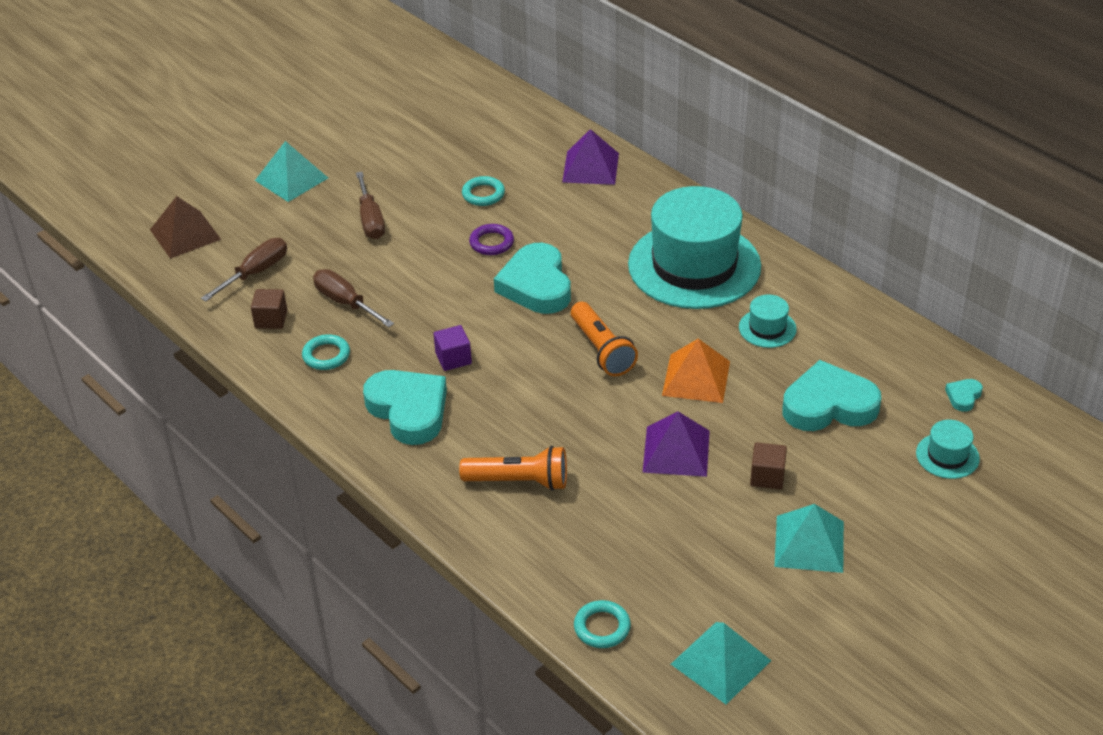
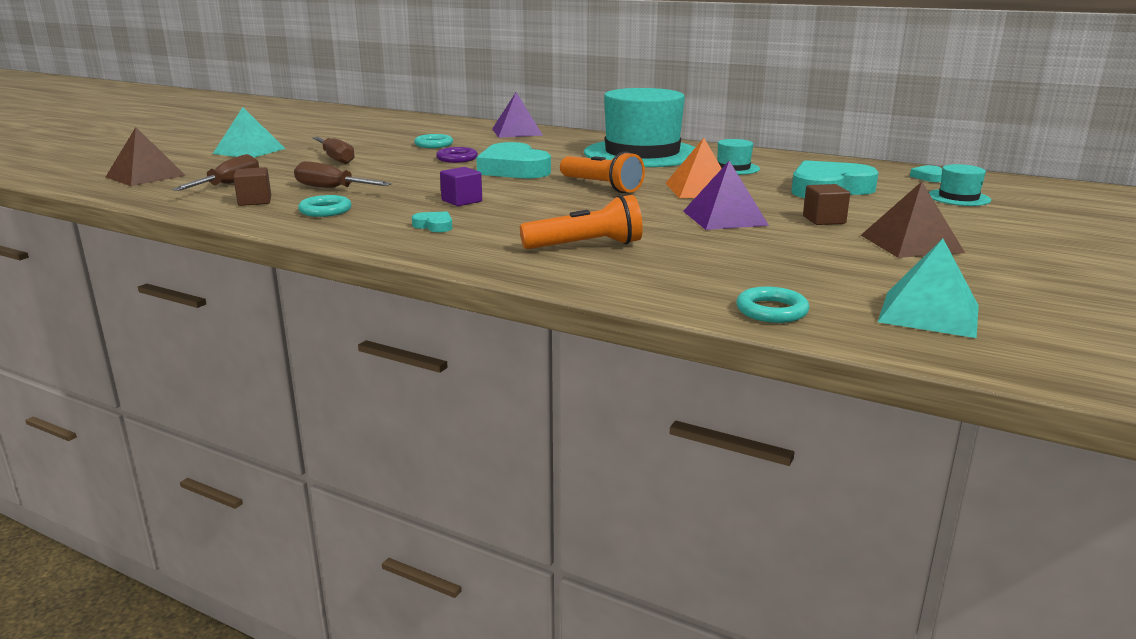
camera: 20 degrees left, 20 degrees down
turquoise heart [363,370,447,445] -> turquoise heart [412,211,452,232], size x0.43
turquoise pyramid [775,504,844,573] -> brown pyramid [861,182,965,258]

